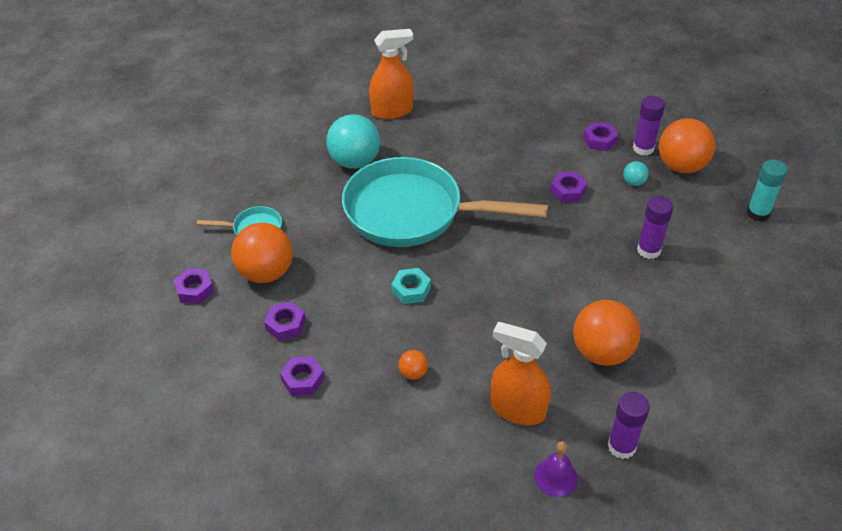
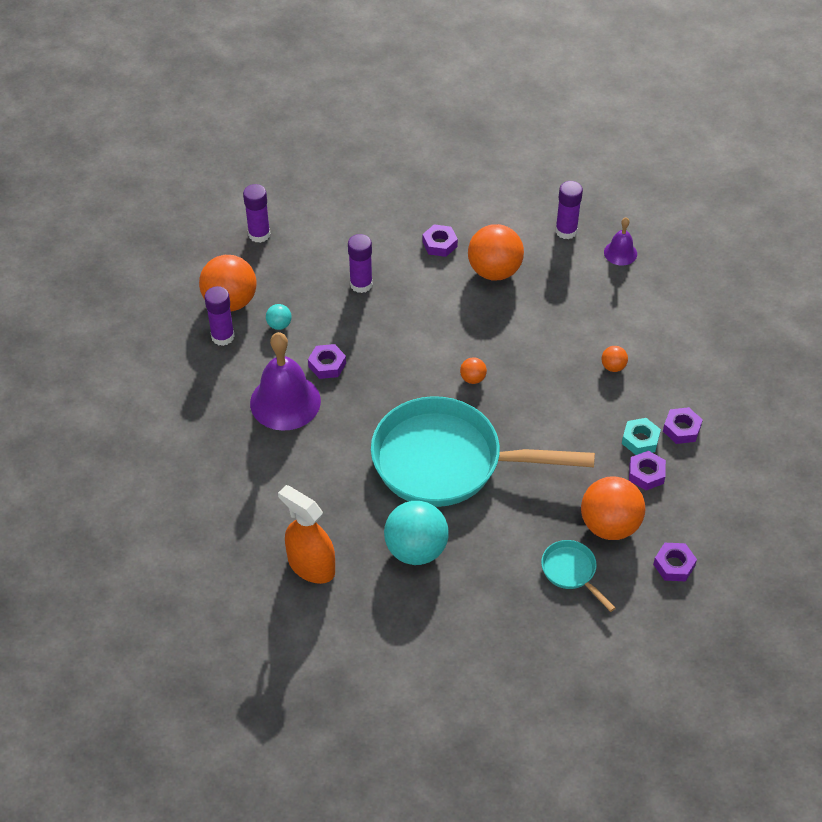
camera: 125 degrees left, 5 degrees up
turquoise pan [342,157,548,247] -> turquoise pan turned 120 degrees clockwise [371,396,595,507]
turquoise nut [391,268,431,304] -> turquoise nut moved to [622,418,661,455]
orange spray bottle [491,322,551,425] -> none
purple nut [583,122,618,151] -> purple nut moved to [422,224,458,257]
turquoise glue stick [747,159,788,222] -> purple glue stick [243,184,270,243]
none -> purple bell [250,332,321,431]
none -> orange ball [460,357,487,384]

